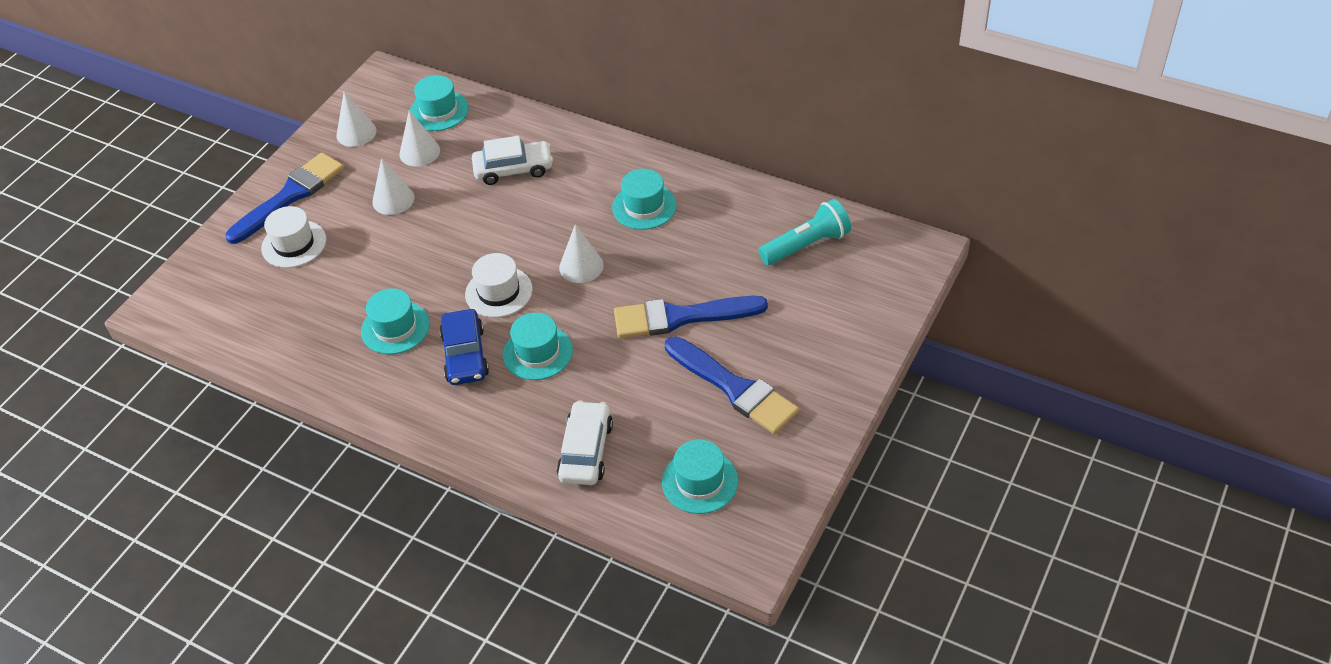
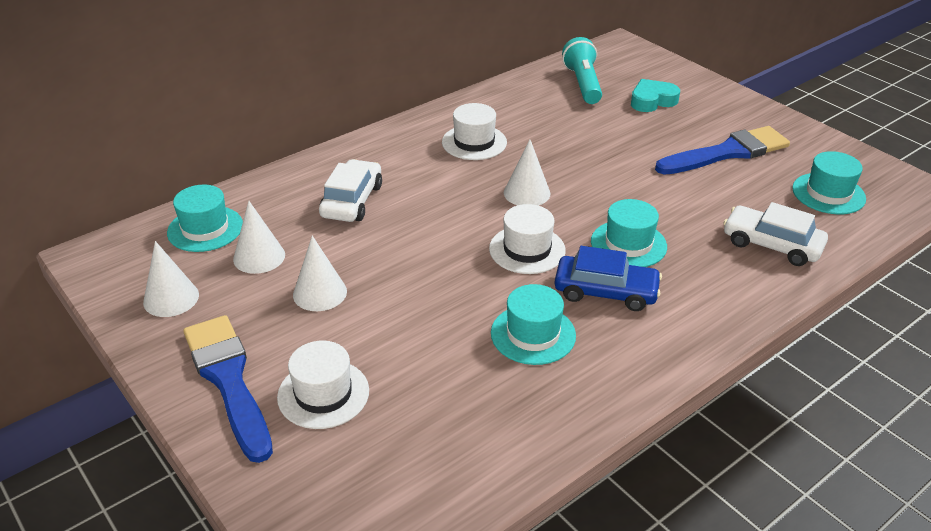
camera: 70 degrees left, 10 degrees down
turquoise hat [612,169,677,230] -> white hat [442,103,507,160]
blue brush [614,296,768,338] -> none
none -> turquoise heart [631,79,680,112]

